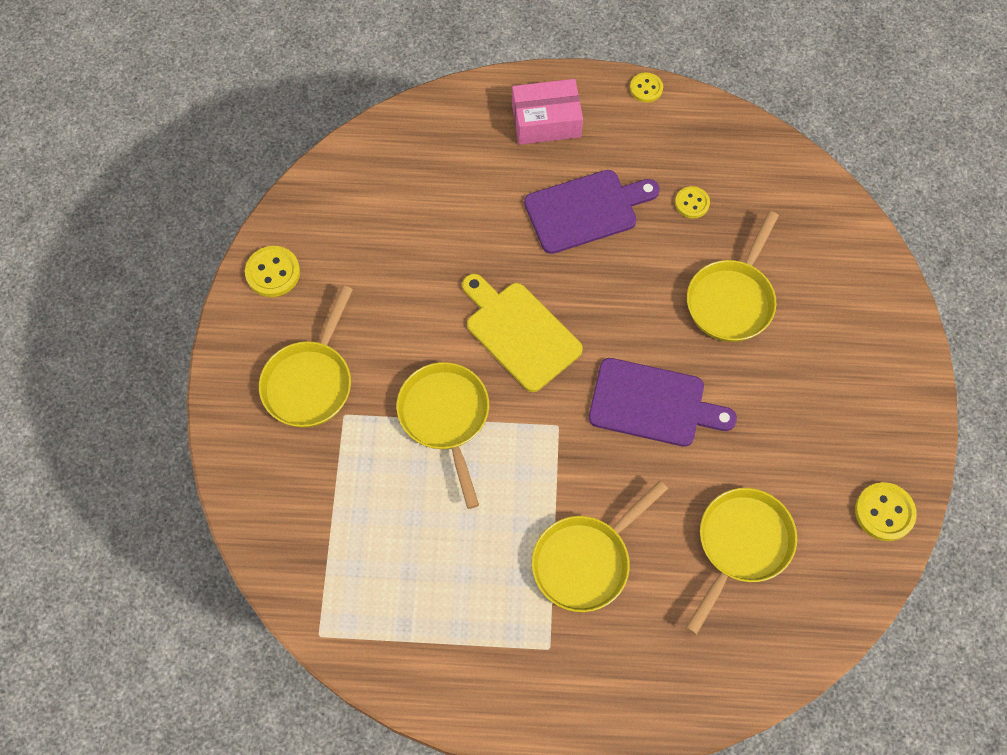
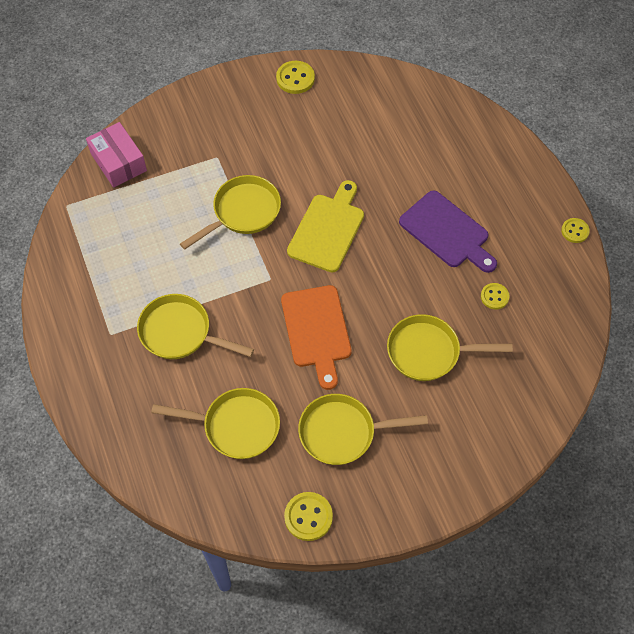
camera: 65 degrees right, 5 degrees down
yellow pan [259,286,353,428] -> yellow pan moved to [298,394,428,465]
pink box [512,79,583,145] -> pink box moved to [86,122,147,187]
purple cutting board [589,358,737,447] -> orange cutting board [281,285,352,390]

